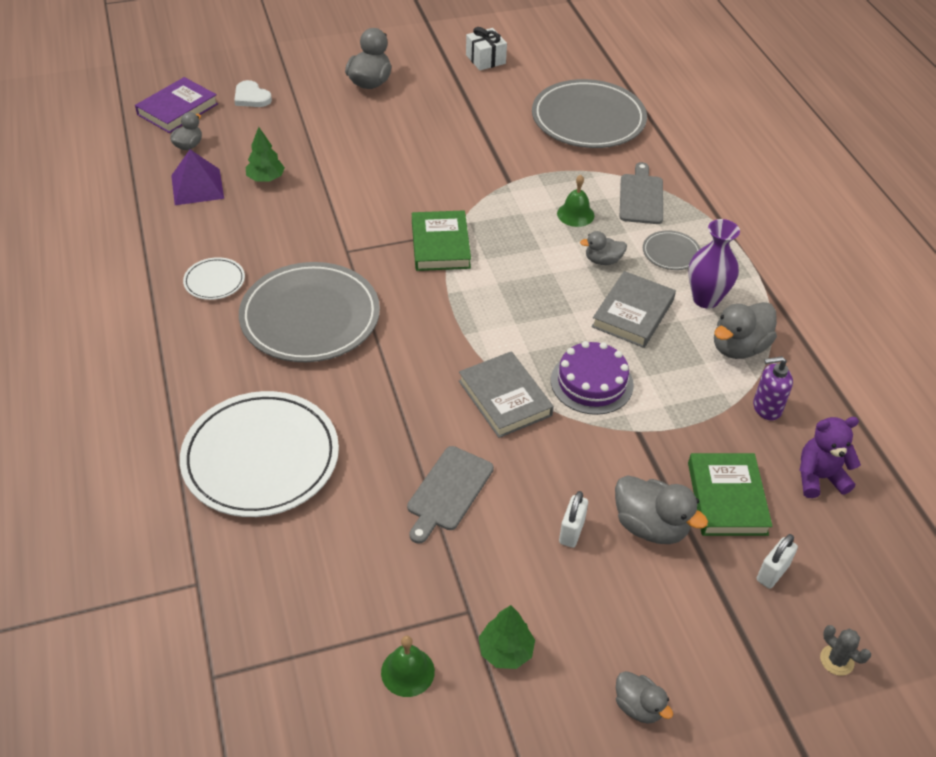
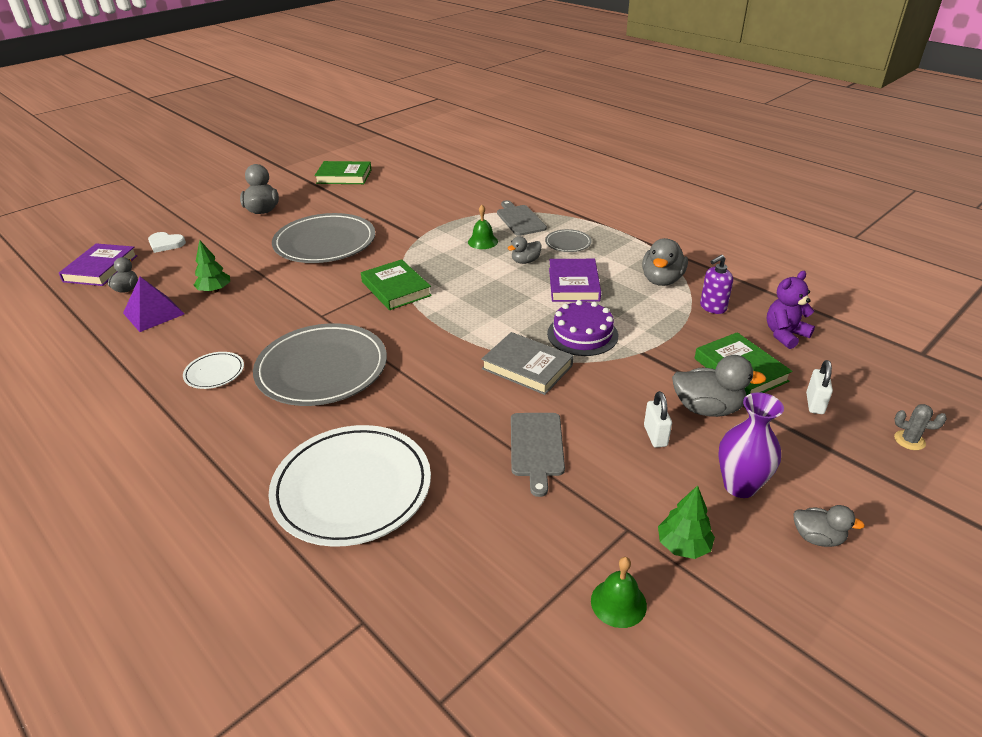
camera: 25 degrees left, 10 degrees down
white gift [466,27,507,70] -> green book [314,161,372,184]
grey plate [532,79,647,148] -> grey plate moved to [272,213,375,263]
grey book [591,271,676,348] -> purple book [549,259,601,302]
purple vase [688,219,740,308] -> purple vase moved to [718,392,784,498]

